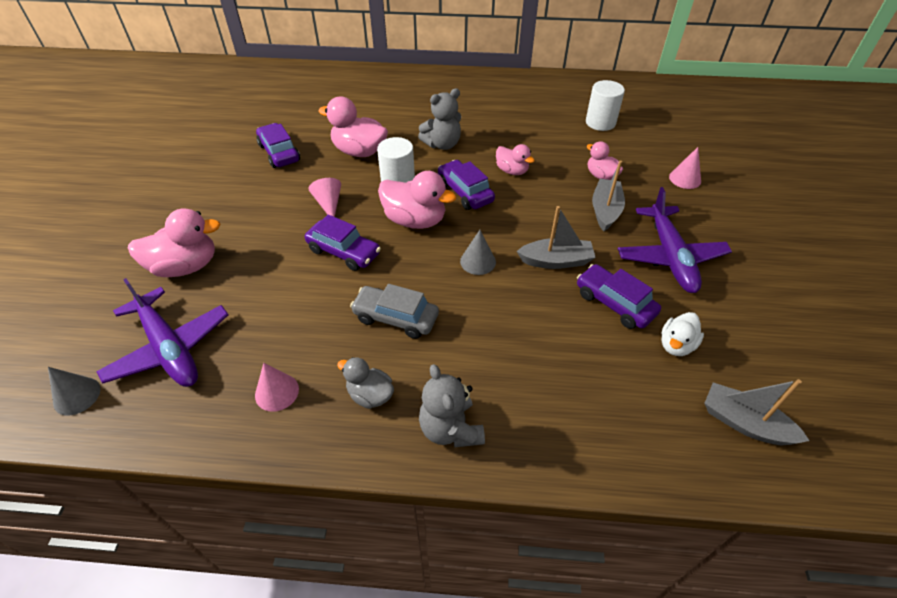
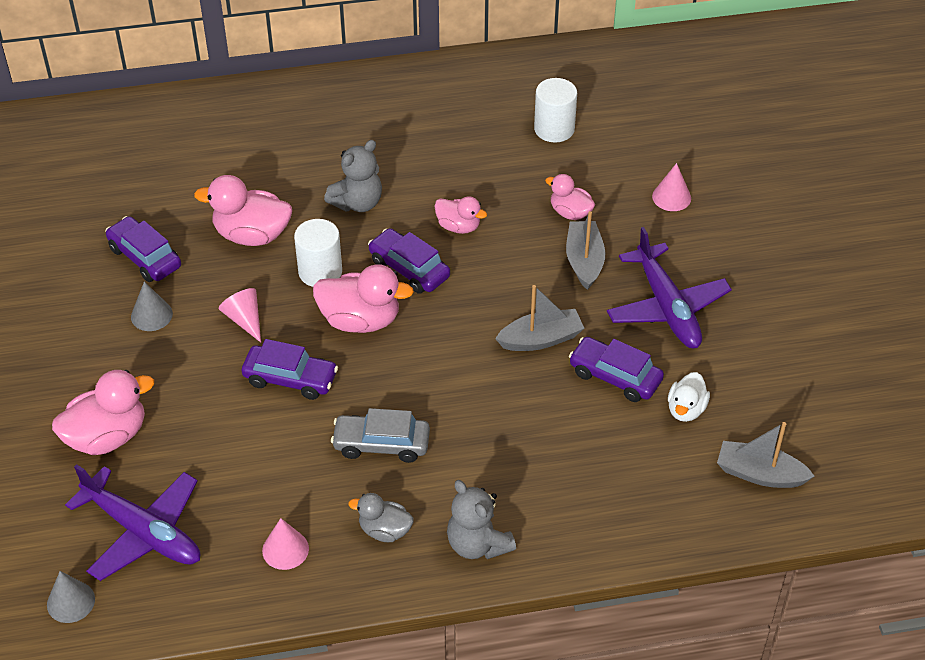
camera: 15 degrees left, 0 degrees up
grey cone [460,230,496,275] -> grey cone moved to [131,282,173,331]

